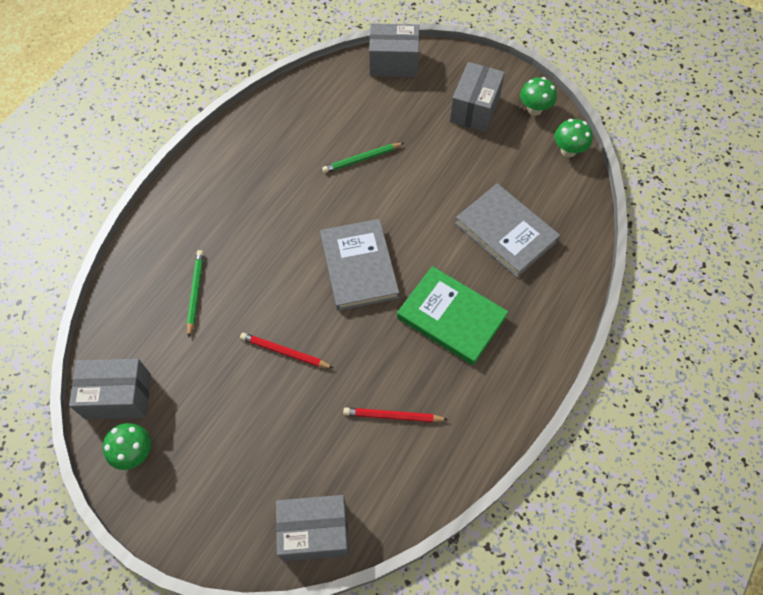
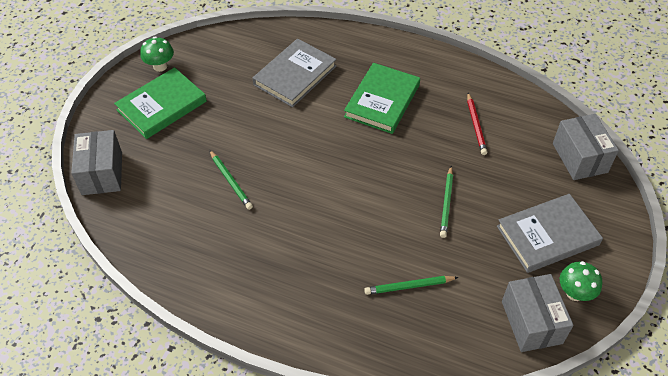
camera: 100 degrees left, 10 degrees down
red pencil [240,333,333,368] -> green pencil [440,166,453,238]
grey book [320,219,399,311] -> grey book moved to [497,194,603,273]
grey box [450,62,505,132] -> green book [114,67,207,139]
green mushroom [554,119,593,157] -> none

